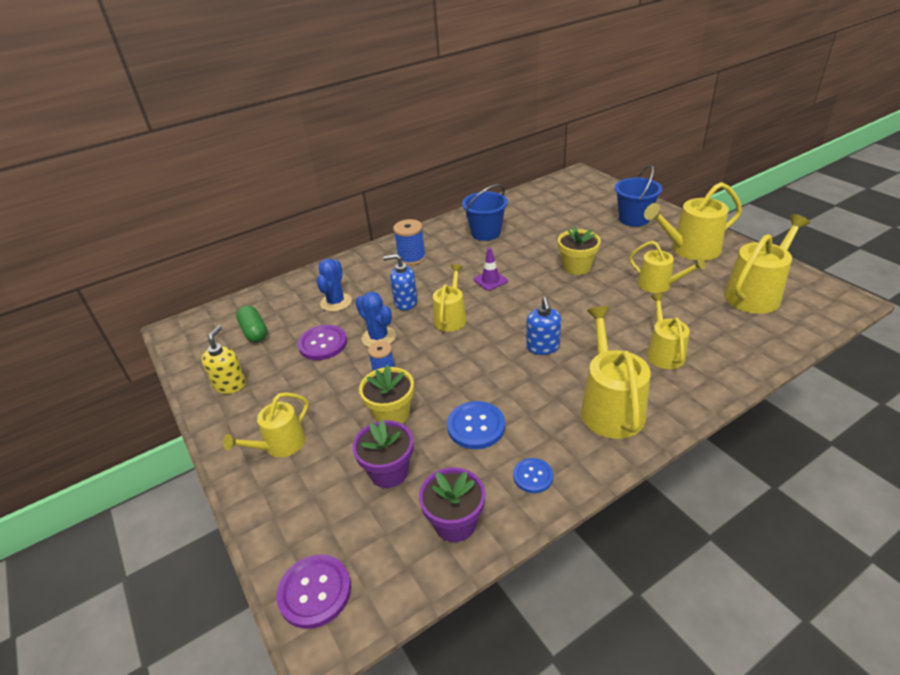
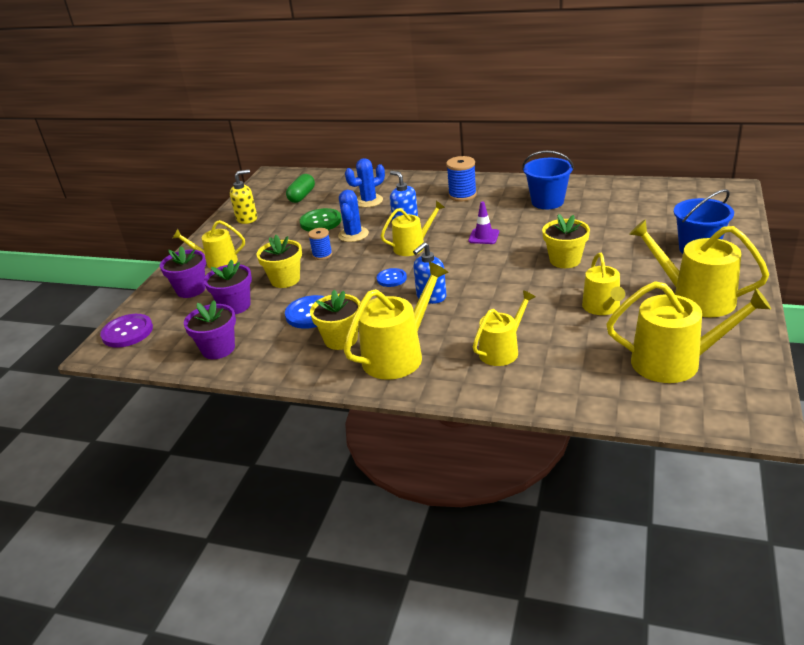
camera: 50 degrees right, 5 degrees down
purple button [298,325,347,360] -> green button [300,208,342,232]
blue button [513,458,553,493] -> blue button moved to [377,268,407,287]
none -> purple flower pot [160,246,206,298]
none -> yellow flower pot [310,290,360,350]

